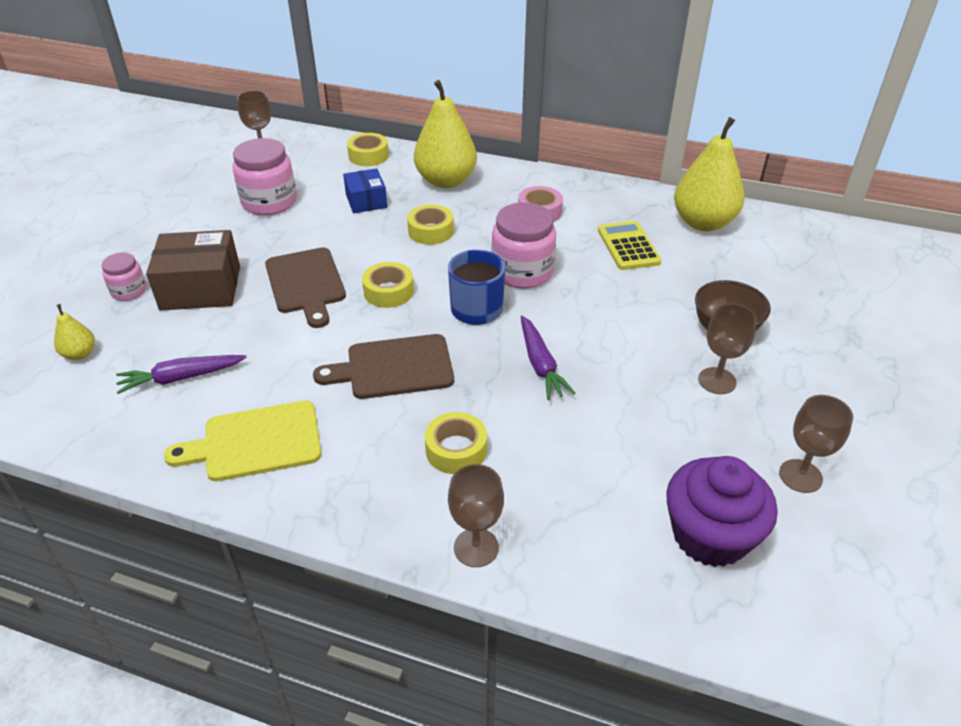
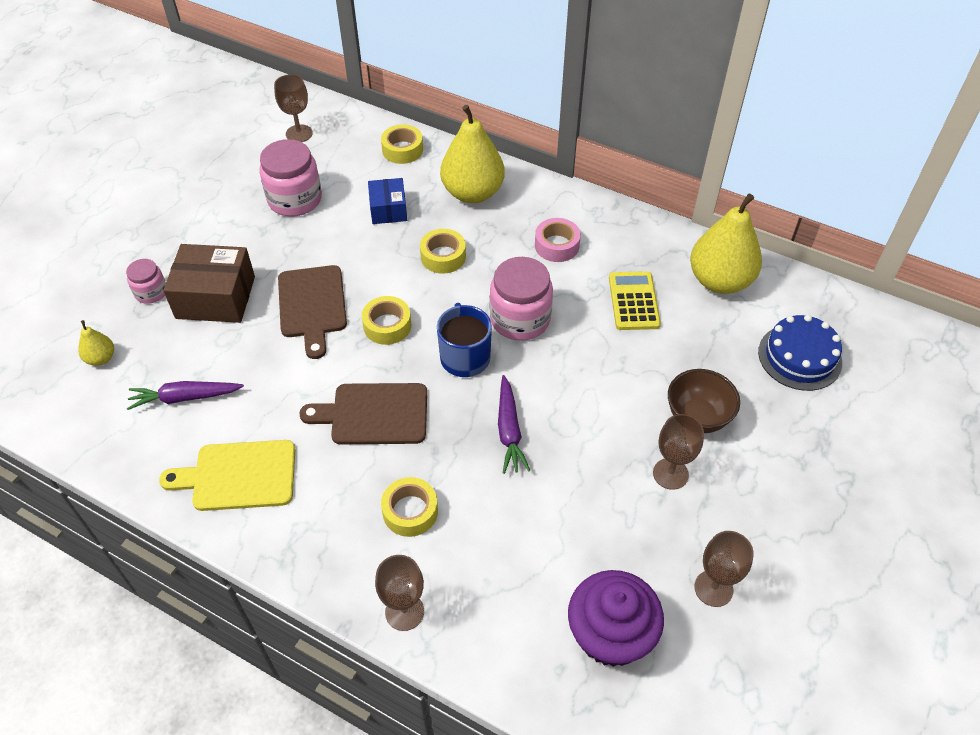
camera: 10 degrees right, 10 degrees up
none -> blue cake [758,315,842,391]

